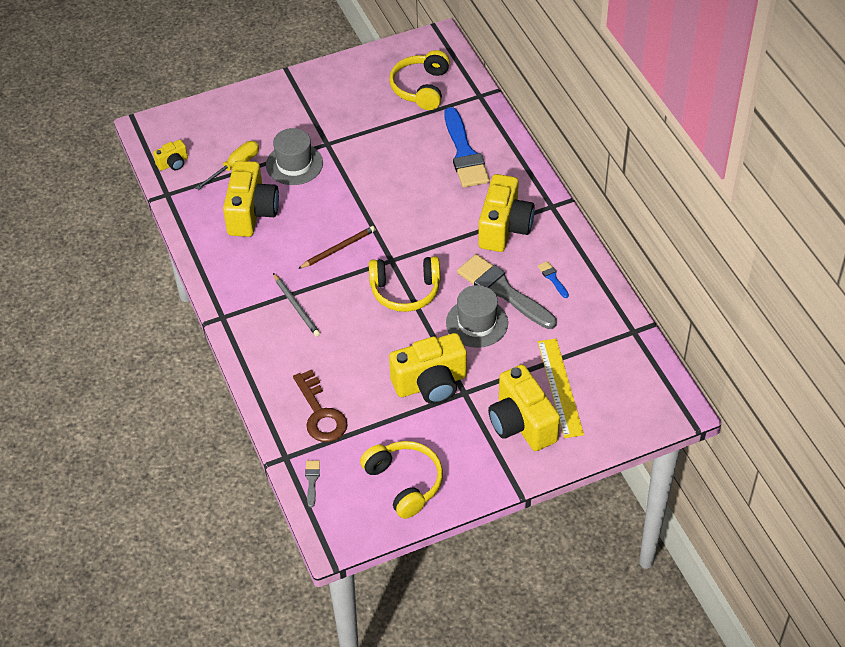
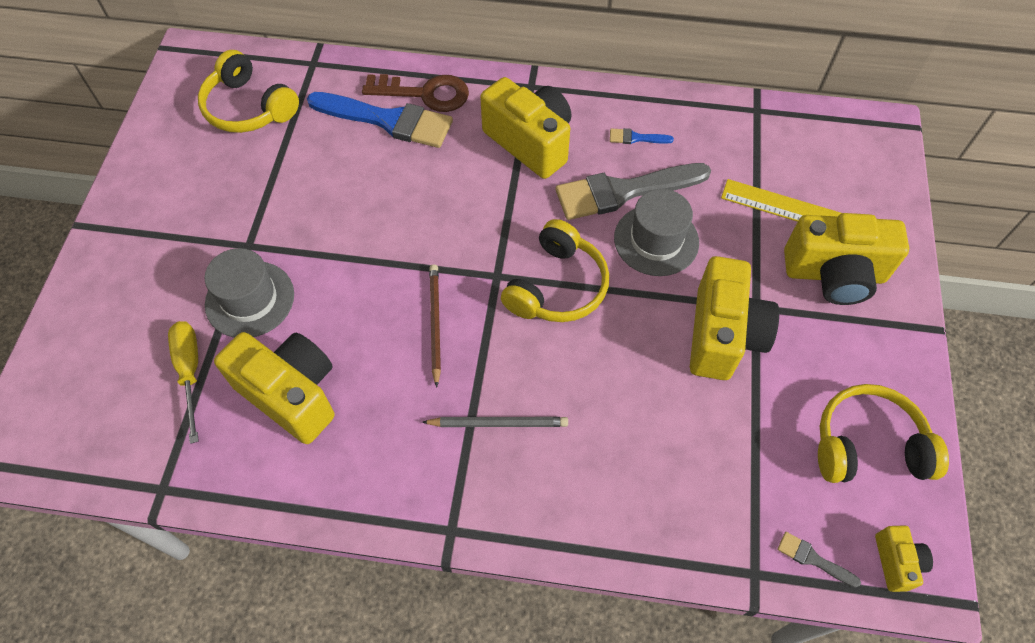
camera: 60 degrees left, 10 degrees up
yellow camera [153,140,188,171] -> yellow camera moved to [875,525,933,592]
brown key [293,369,347,442] -> brown key moved to [362,74,469,112]

